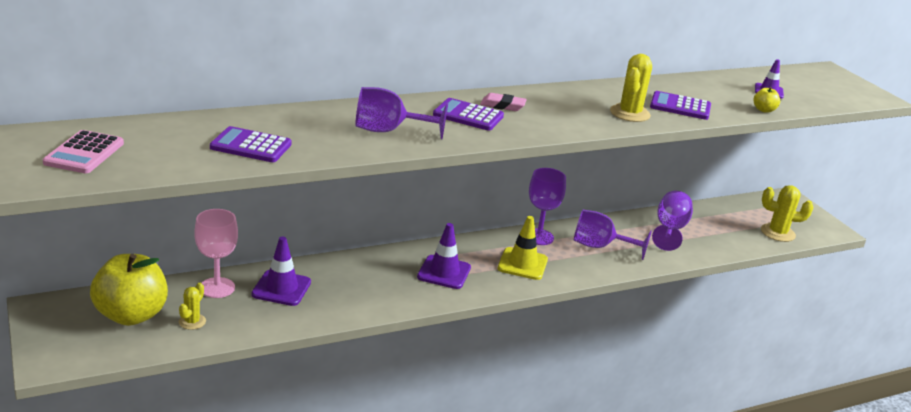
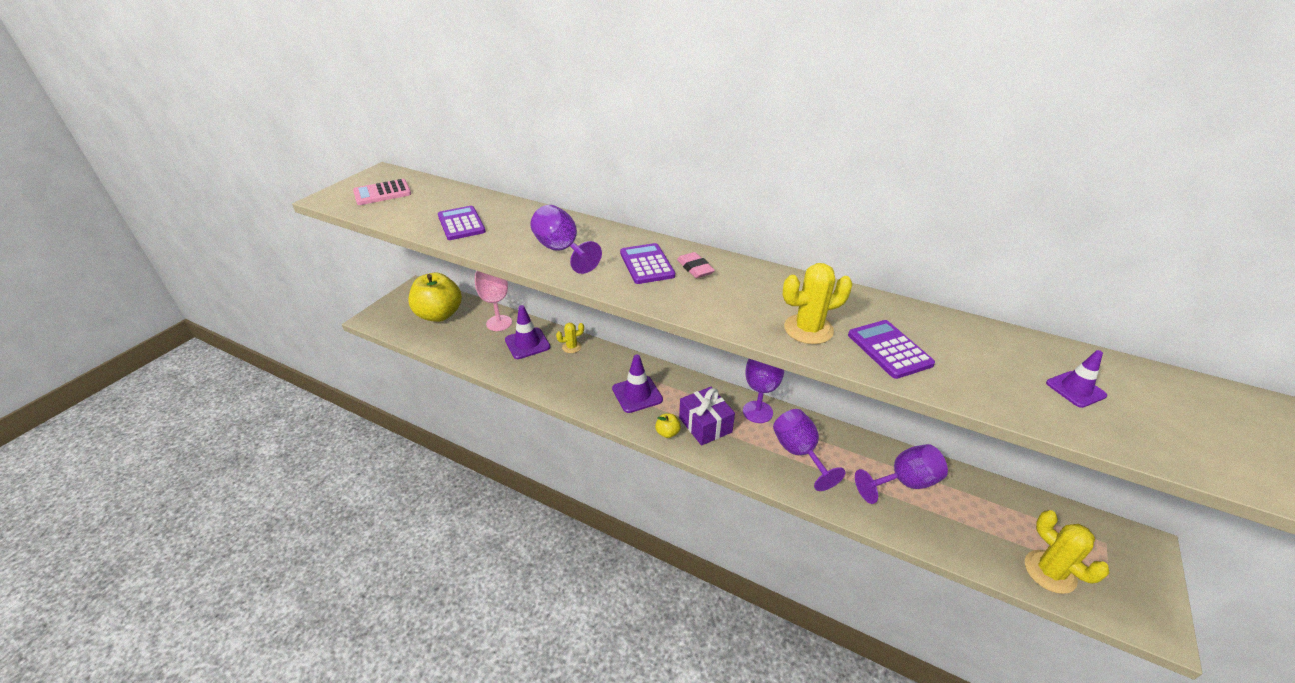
camera: 55 degrees right, 10 degrees up
yellow cactus [179,283,206,330] -> yellow cactus moved to [556,323,584,353]
yellow traffic cone [498,216,548,280] -> purple gift [679,387,735,446]
yellow apple [754,87,780,113] -> yellow apple moved to [655,413,681,438]

